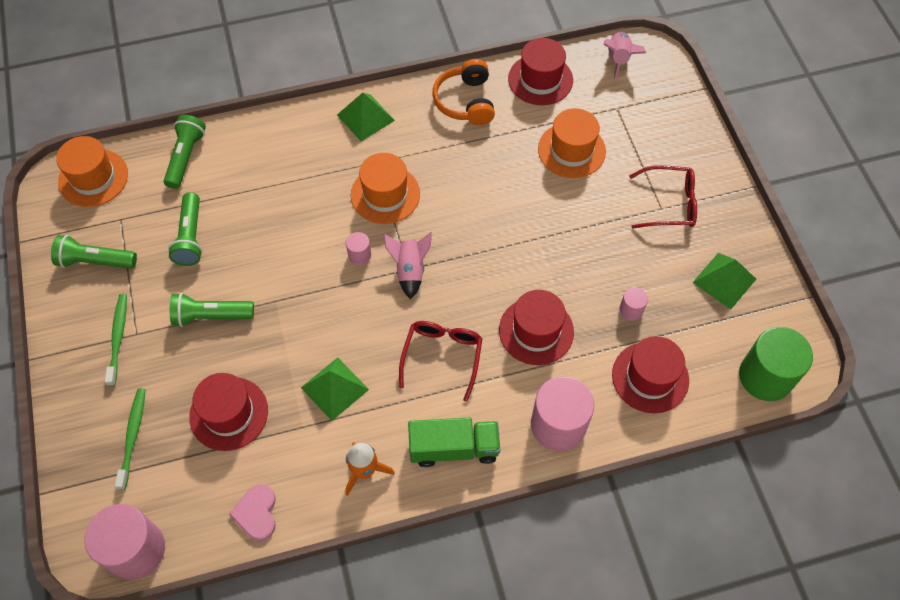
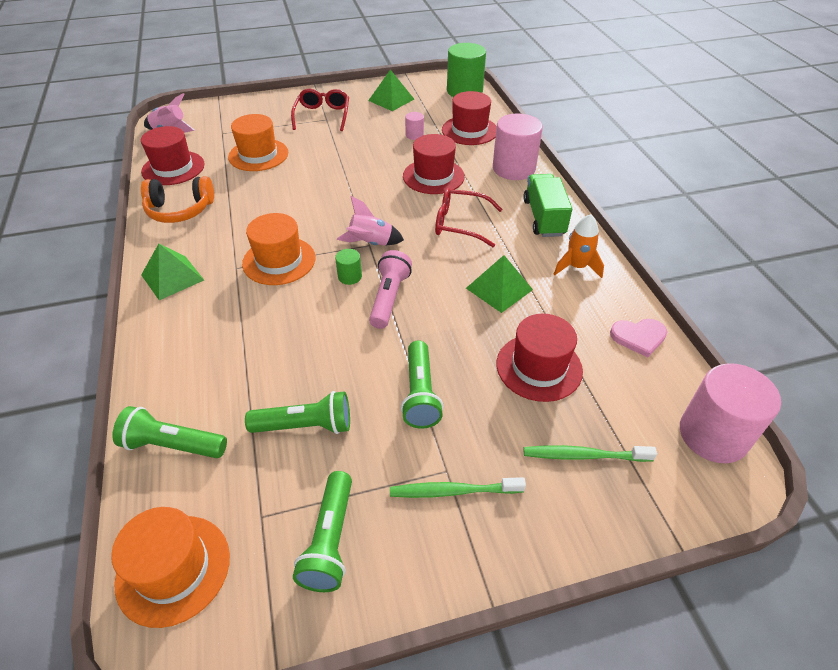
camera: 90 degrees left, 15 degrees down
pink cylinder [346,232,371,265] -> green cylinder [335,249,362,285]
none -> pink flashlight [369,250,412,329]

